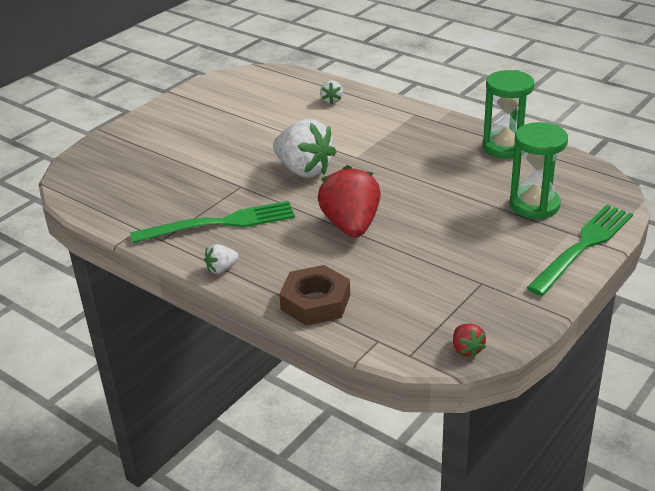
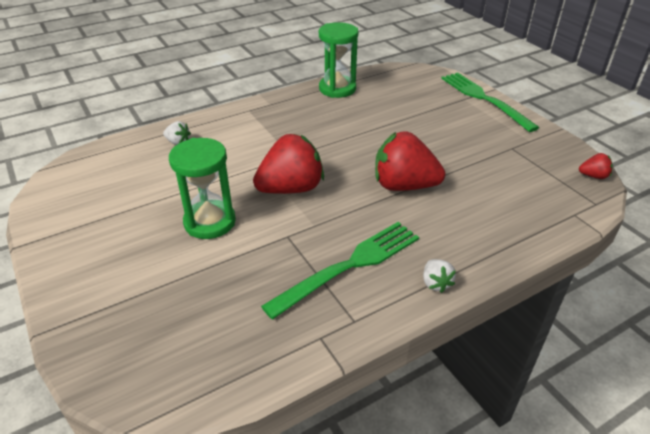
camera: 70 degrees left, 5 degrees up
green fork [130,201,295,243] -> green fork turned 45 degrees clockwise [261,222,419,319]
white strawberry [273,119,336,177] -> red strawberry [253,134,324,194]
brown nut [279,265,350,326] -> none
green hourglass [510,122,568,219] -> green hourglass moved to [169,138,236,239]

